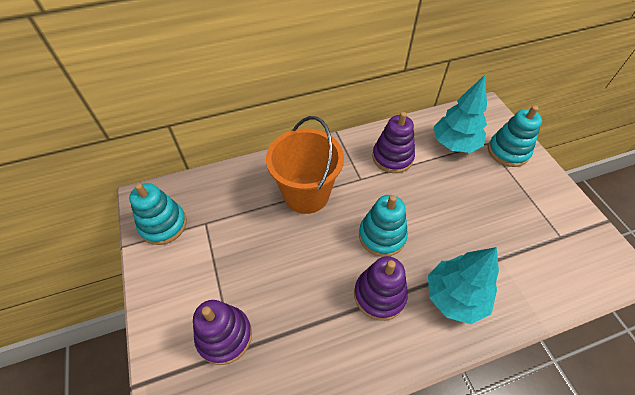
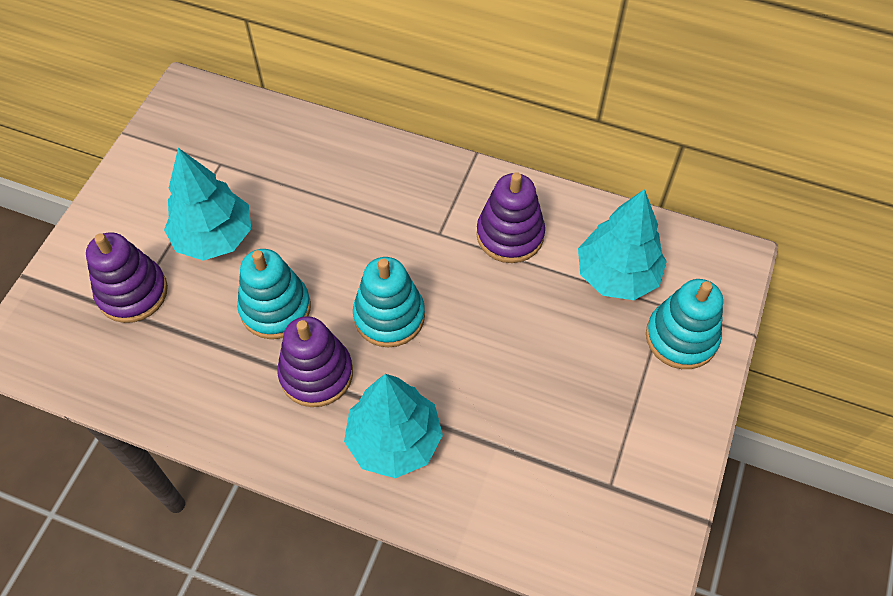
camera: 40 degrees right, 5 degrees up
turquoise stacking toy [129,183,187,245] -> turquoise stacking toy moved to [237,249,311,339]
orange bucket [266,116,344,214] -> none
none -> turquoise tree [164,148,251,261]

